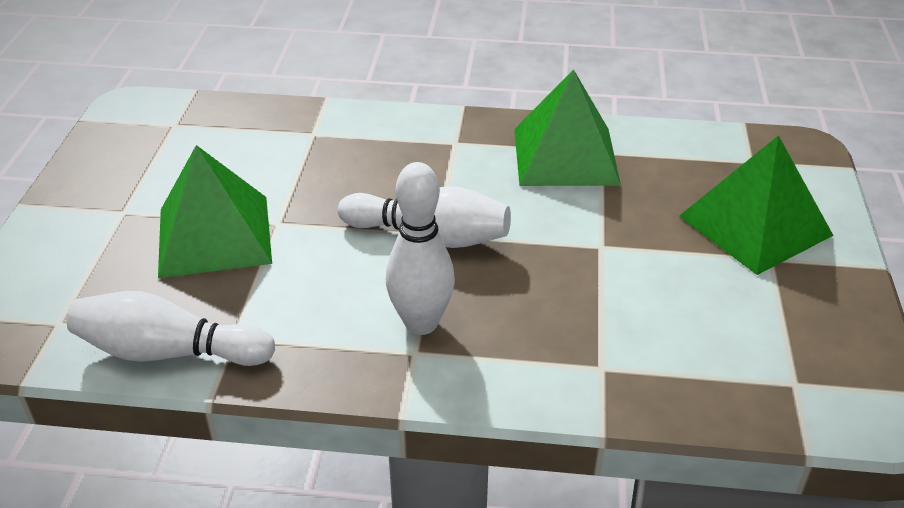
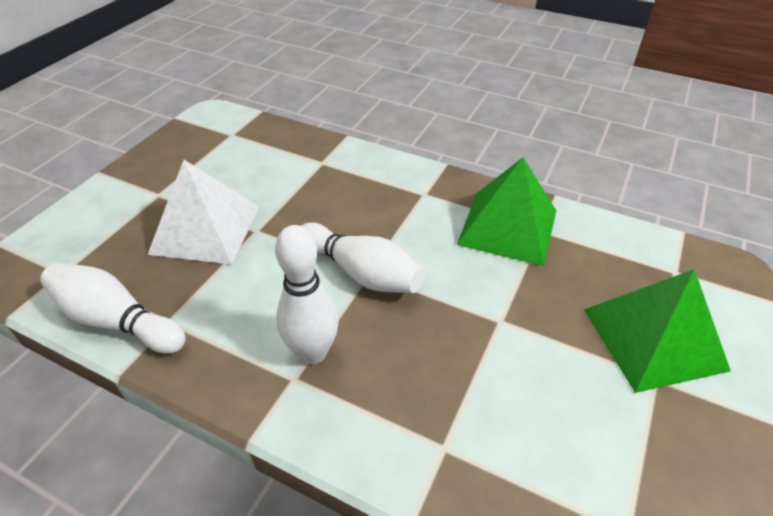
camera: 20 degrees right, 5 degrees up
green pyramid [158,145,272,278] -> white pyramid [147,160,259,265]

